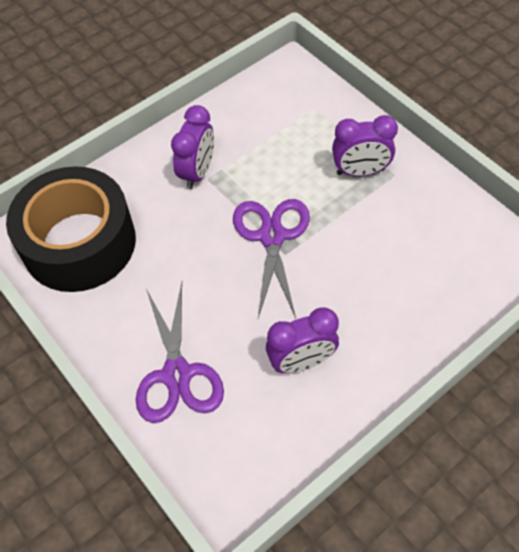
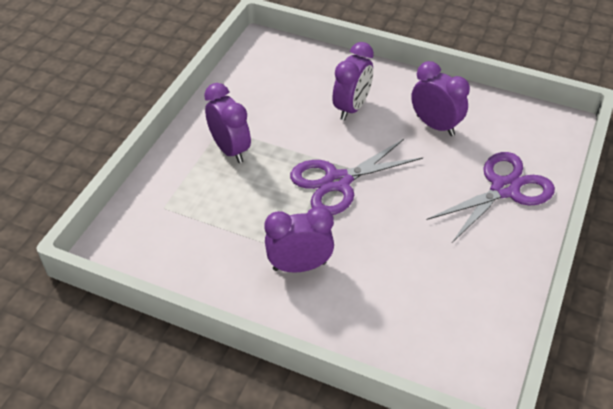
camera: 120 degrees left, 10 degrees down
black tape [6,166,136,292] -> none
none -> purple clock [332,42,374,120]

